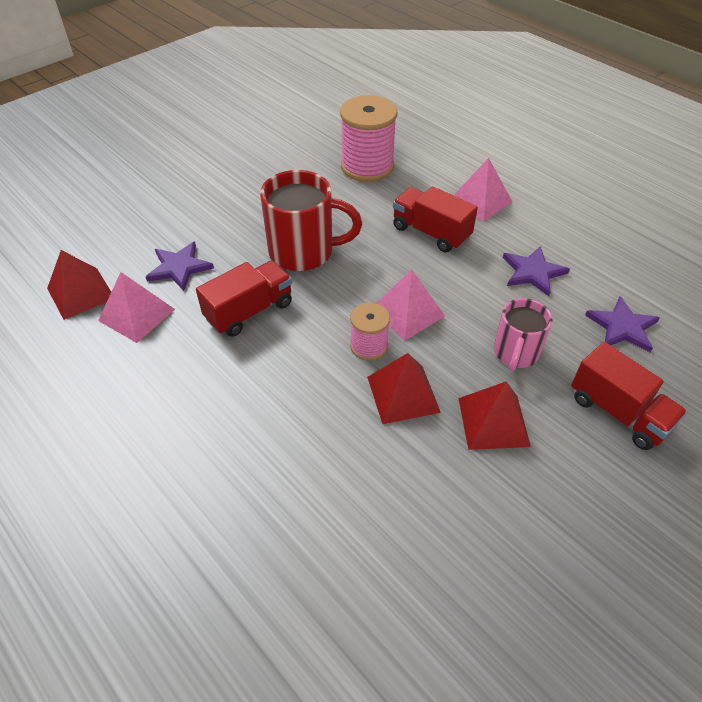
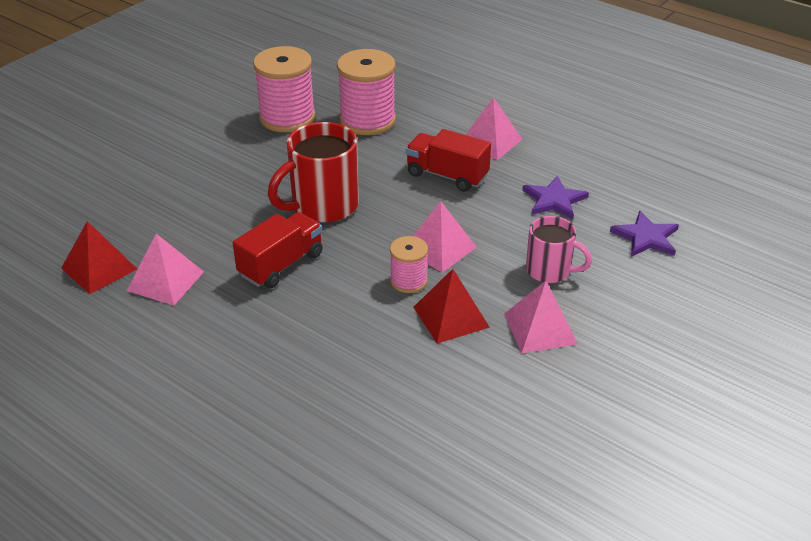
camera: 10 degrees left, 10 degrees down
purple star [146,241,214,291] -> none
red mug [260,170,362,271] -> red mug turned 150 degrees clockwise [268,122,359,223]
red pyramid [458,382,531,450] -> pink pyramid [504,281,578,354]
pink mug [494,298,553,371] -> pink mug turned 75 degrees counterclockwise [526,216,592,283]
red truck [571,342,687,450] -> none
none -> pink spool [253,46,316,132]

